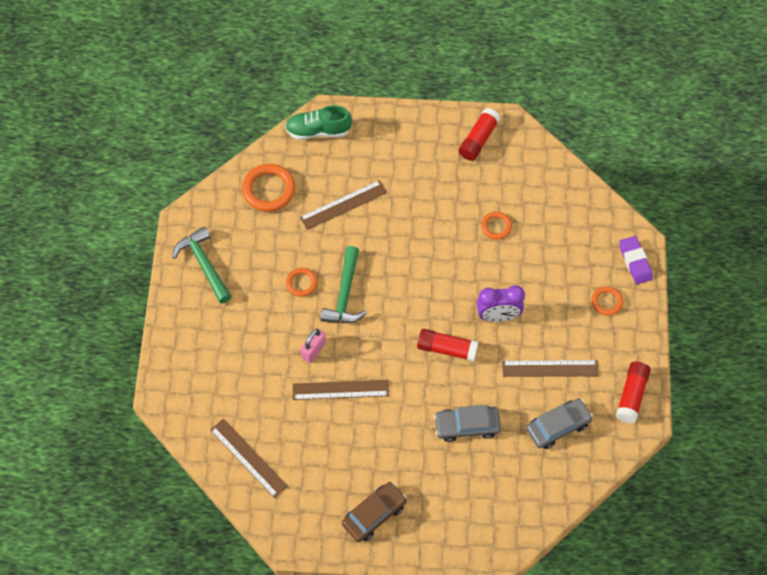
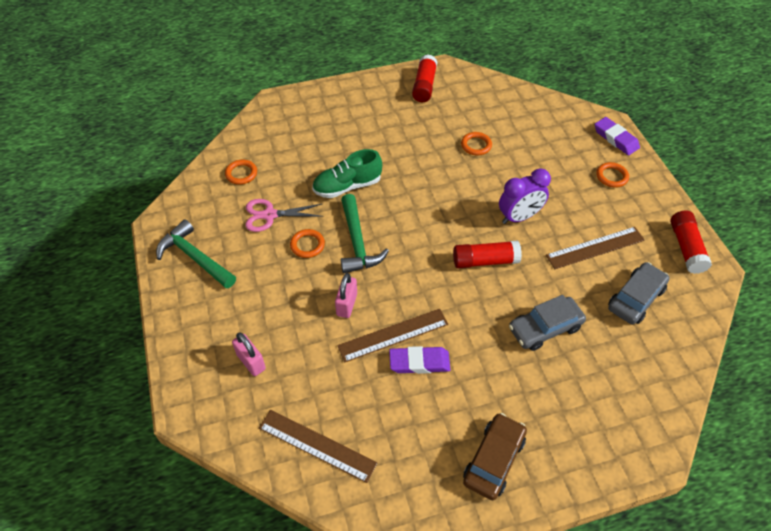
camera: 20 degrees left, 10 degrees down
orange ring [242,164,295,212] -> orange ring [225,160,257,185], size x0.57
green shoe [285,105,352,140] -> green shoe moved to [312,149,382,198]
brown ruler [300,180,387,230] -> none
none -> pink padlock [232,332,266,376]
none -> pink scissors [245,199,323,232]
none -> purple eraser [389,346,451,374]

